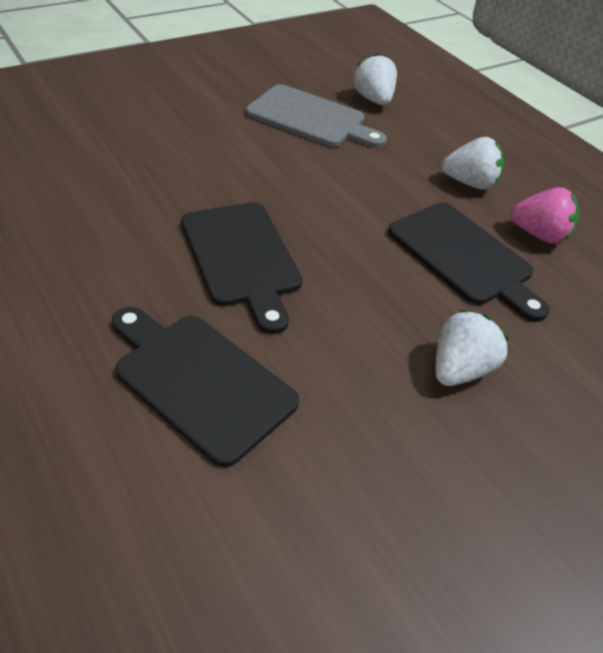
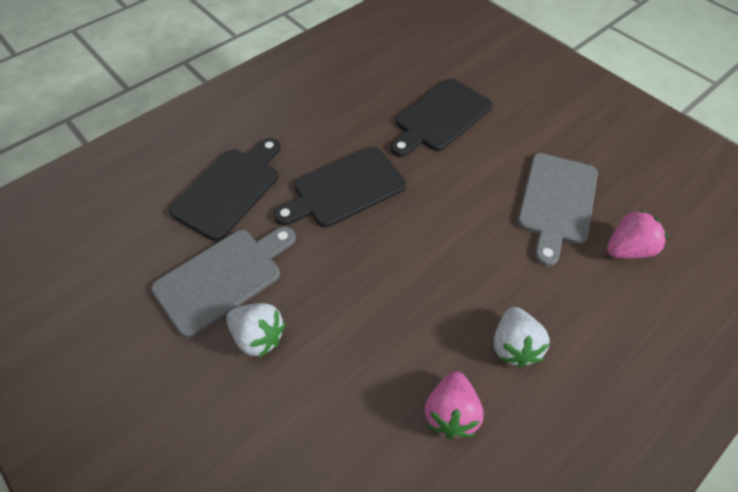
camera: 85 degrees right, 10 degrees up
white strawberry [353,53,397,105] -> pink strawberry [607,210,668,258]
black cutting board [388,203,550,322] -> black cutting board moved to [391,78,493,157]
none -> grey cutting board [151,227,296,338]

